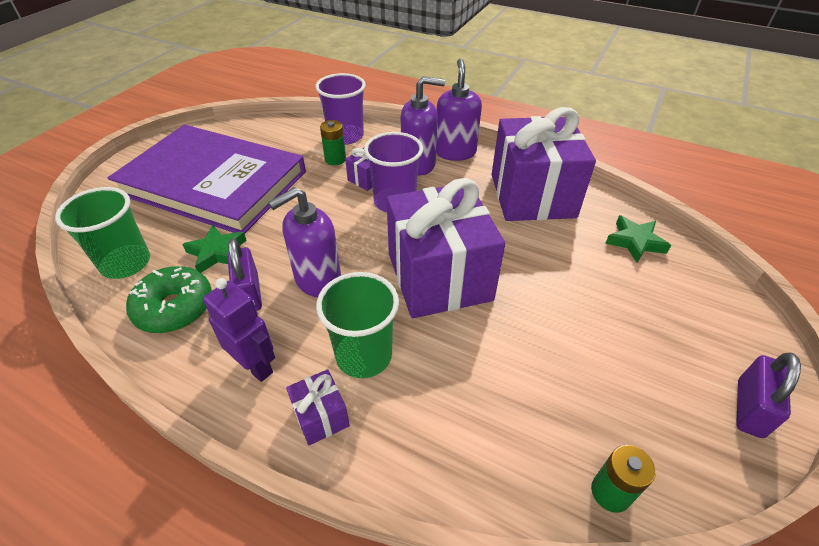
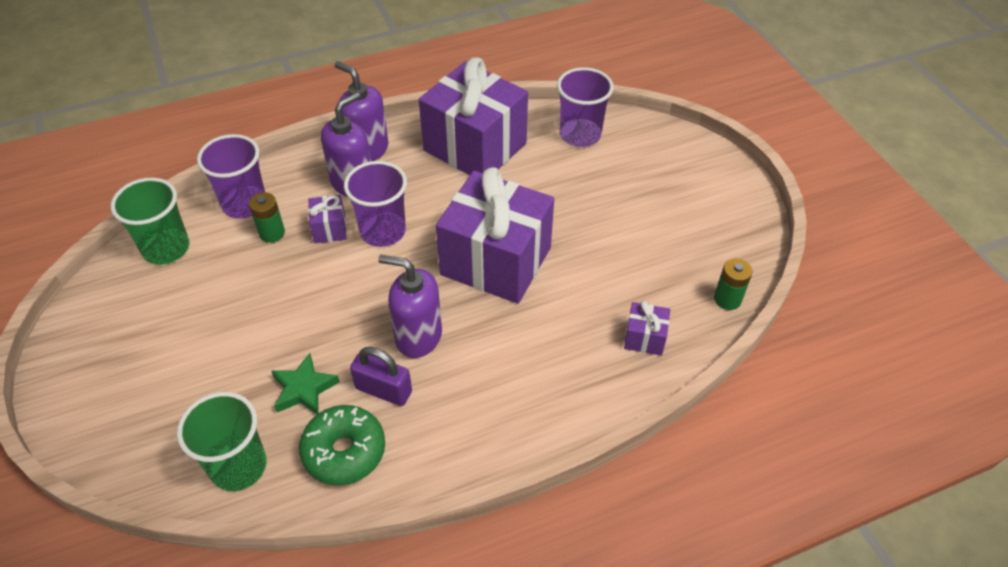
camera: 50 degrees left, 5 degrees up
purple book [108,125,306,234] -> none
purple robot [203,278,275,382] -> none
purple soap dispenser [268,187,341,297] -> purple soap dispenser turned 105 degrees clockwise [378,255,442,358]
purple gift [286,369,350,445] -> purple gift moved to [624,301,670,356]
green cup [316,272,399,378] -> green cup moved to [111,178,190,265]
green star [605,215,671,263] -> purple cup [557,67,614,147]
purple padlock [736,352,801,438] -> none

